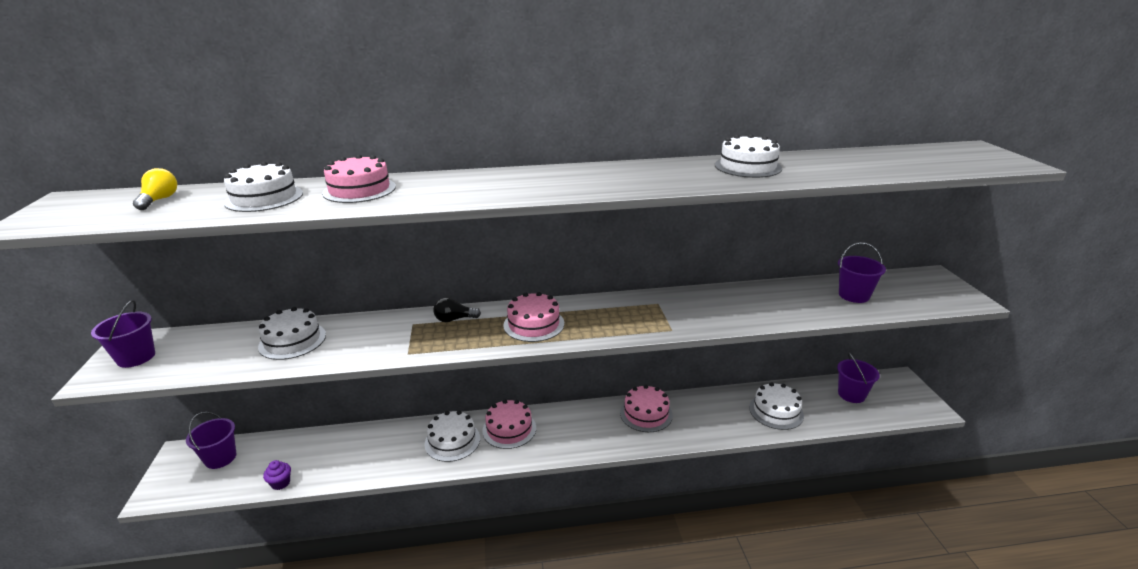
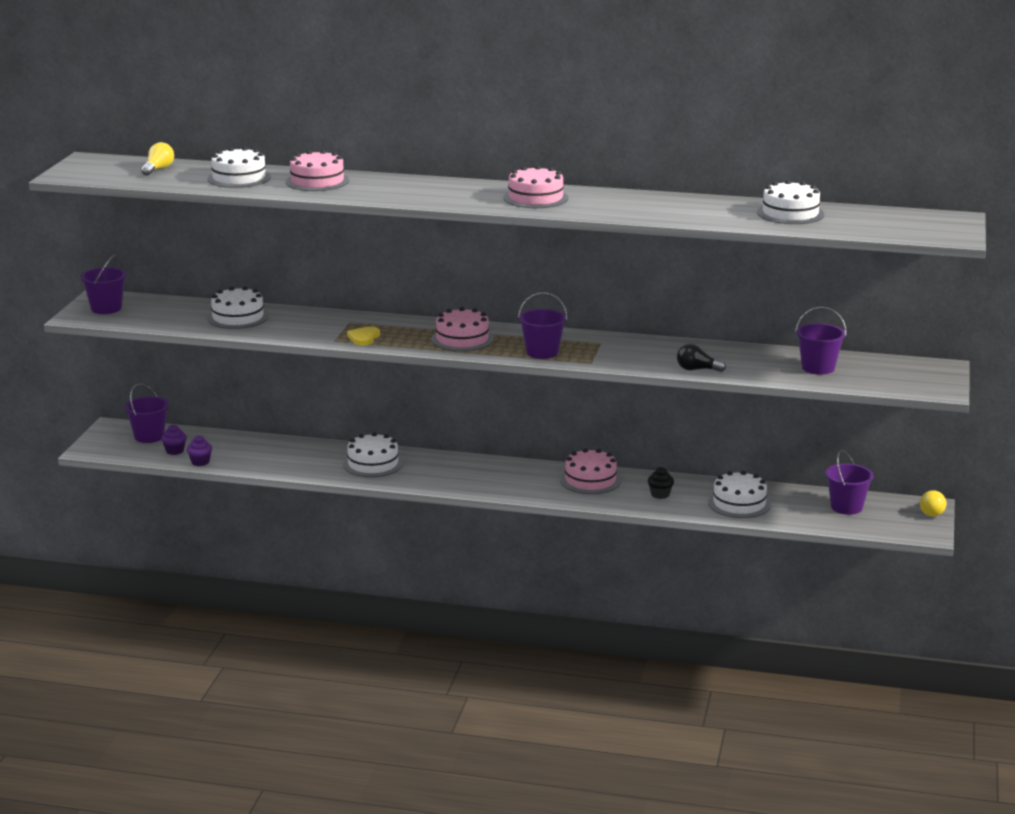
camera: 20 degrees right, 5 degrees down
black light bulb [433,297,481,322] -> black light bulb moved to [677,344,726,372]
pink cake [482,400,536,449] -> pink cake moved to [503,165,568,208]
white cake [715,134,782,178] -> white cake moved to [757,180,824,224]
none -> purple cupcake [161,424,187,455]
none -> yellow heart [347,326,380,345]
none -> purple bucket [518,292,567,359]
none -> black cupcake [648,467,674,499]
none -> yellow light bulb [920,490,946,516]

